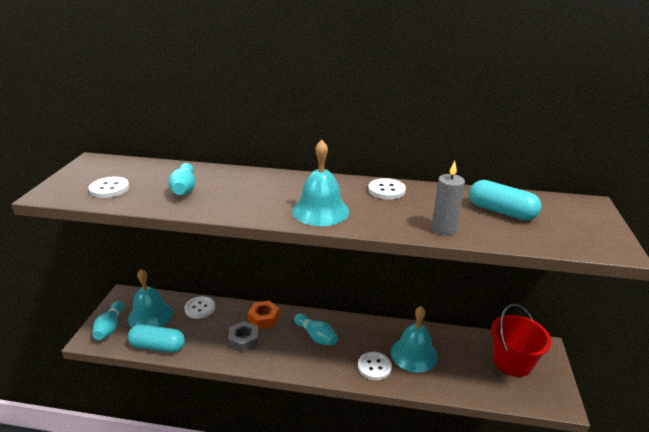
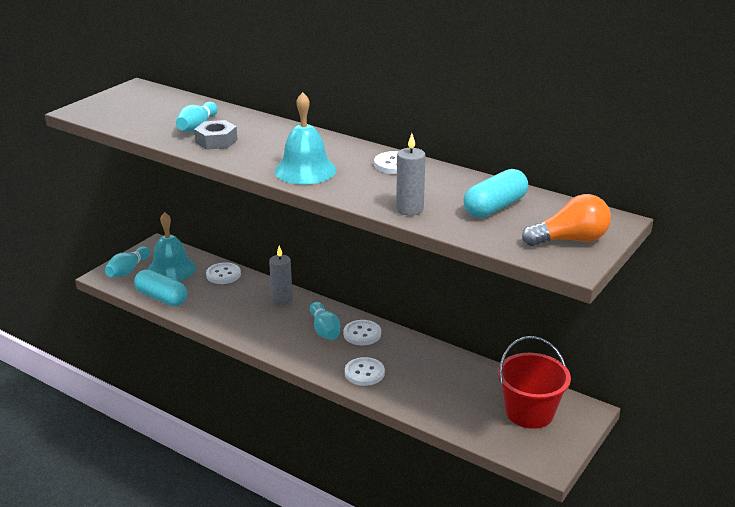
camera: 25 degrees right, 0 degrees up
white button [89,177,129,198] -> white button moved to [343,320,381,345]
grey nut [228,321,259,353] -> grey nut moved to [194,120,238,150]
orange nut [248,301,279,329] -> grey candle [269,246,293,306]
turquoise bell [391,306,438,373] -> none
turquoise capsule [469,180,542,220] -> turquoise capsule turned 75 degrees clockwise [463,169,528,218]
none -> orange light bulb [522,194,611,246]

